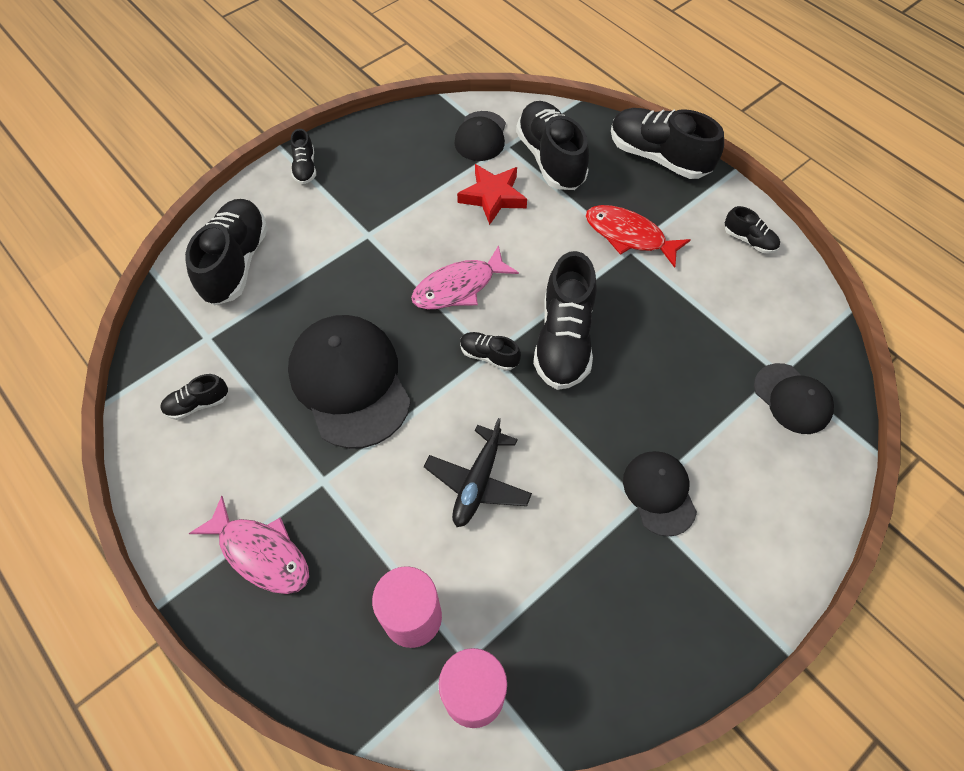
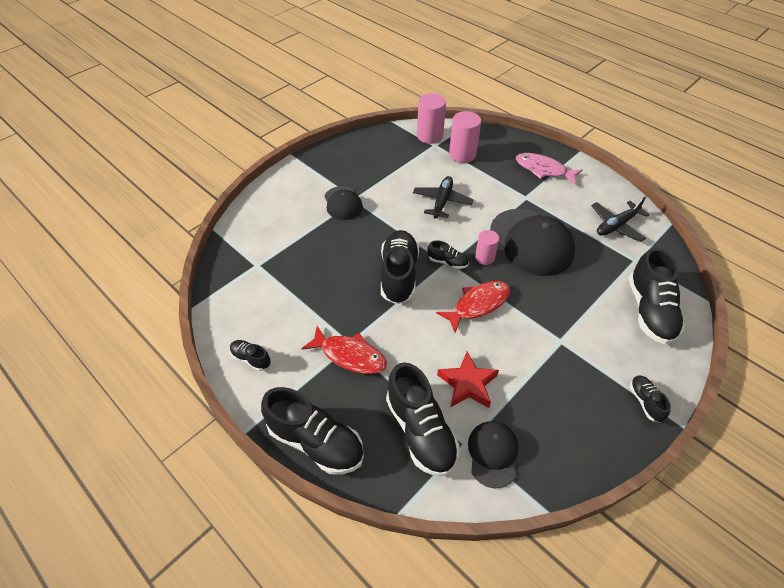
camera: 175 degrees right, 10 degrees down
black shoe [160,374,228,420] -> black plane [591,196,649,242]
pink fish [411,245,519,309] -> red fish [436,281,510,332]
black cap [754,363,834,434] -> none
none -> pink cylinder [475,230,499,265]

